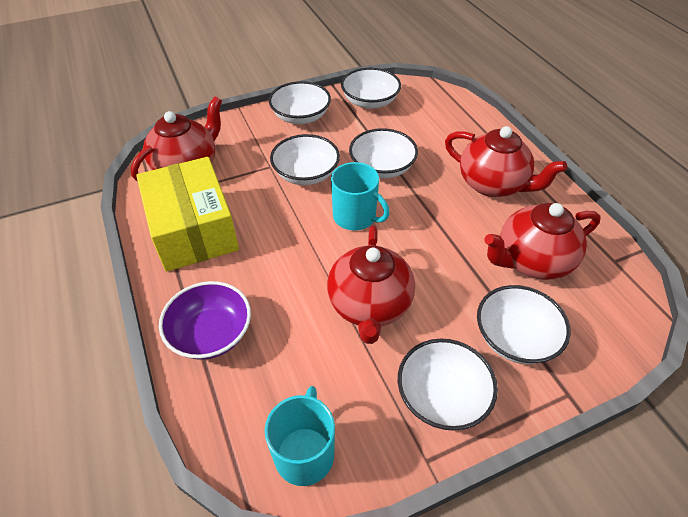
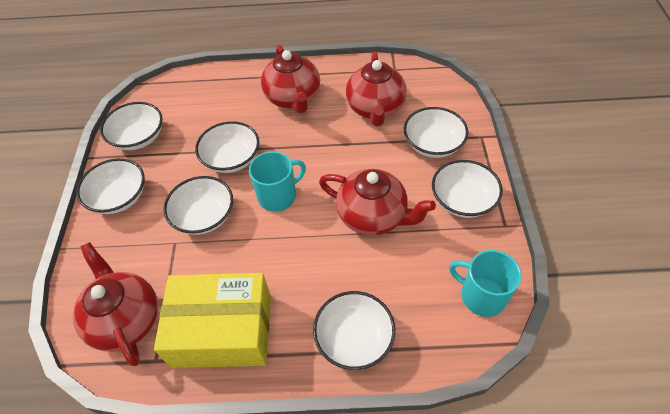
camera: 65 degrees left, 5 degrees up
purple bowl [159,281,251,360] -> white bowl [313,291,396,370]
red teapot [445,126,567,197] -> red teapot turned 105 degrees clockwise [261,44,320,113]

